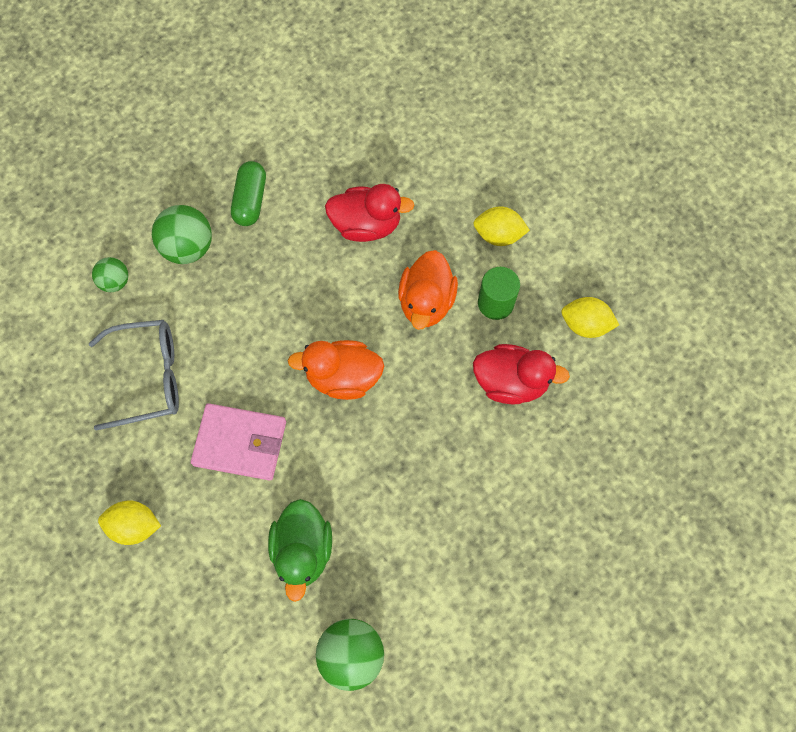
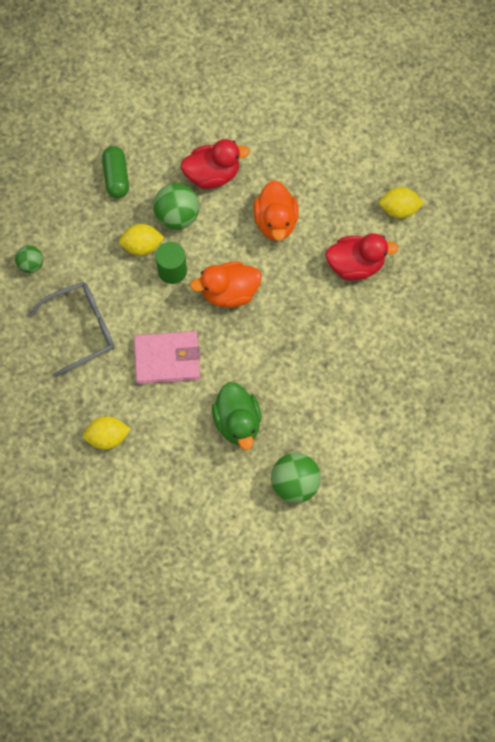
camera: 15 degrees left, 0 degrees up
green ball [152,205,212,264] -> green ball moved to [153,183,199,230]
yellow lemon [473,206,530,246] -> yellow lemon moved to [119,224,165,256]
green cylinder [478,267,520,320] -> green cylinder moved to [155,242,187,284]

